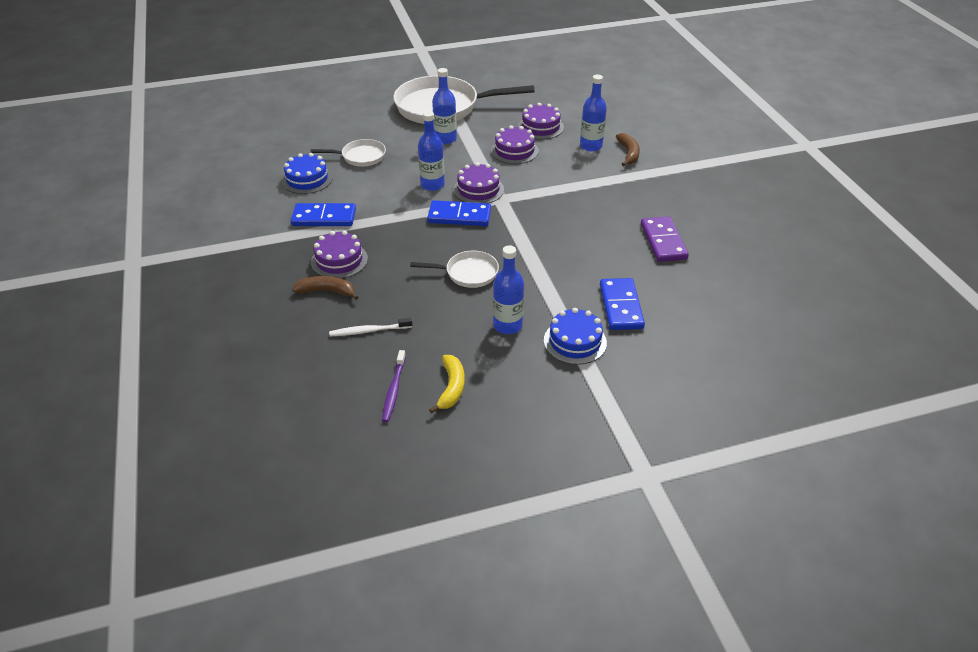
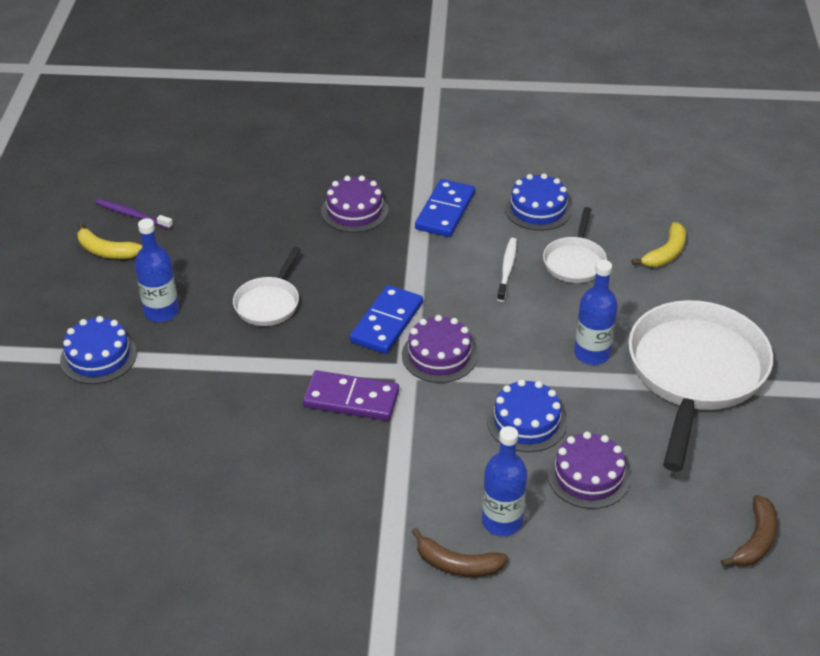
camera: 110 degrees right, 0 degrees up
brown banana [292,276,358,300] -> brown banana moved to [721,495,778,566]
white toothbrush [329,318,412,336] -> white toothbrush moved to [497,238,517,302]
blue bottle [418,111,445,191] -> none
purple cake [491,125,539,164] -> blue cake [487,379,566,452]
blue domino [600,278,645,330] -> none
purple domino [641,216,689,262] -> purple domino moved to [303,370,399,421]
none -> yellow banana [632,222,686,267]

